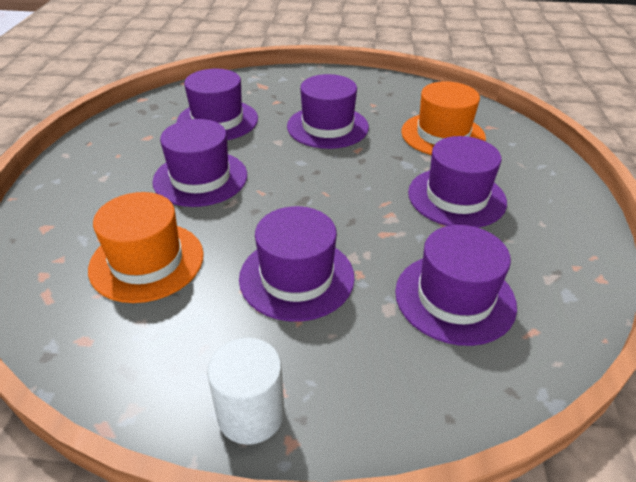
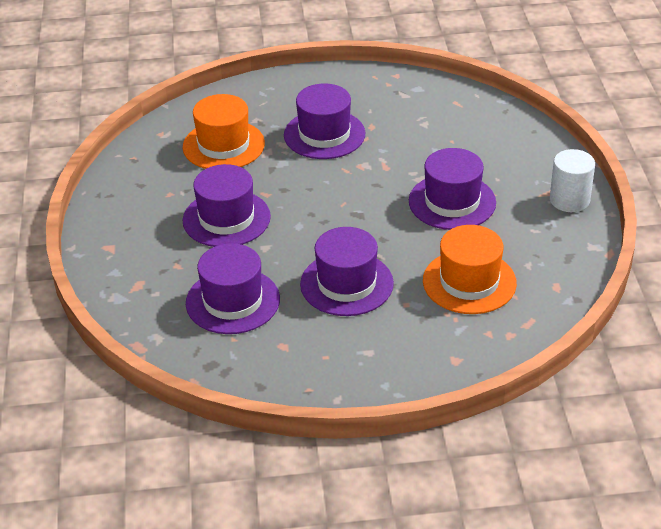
camera: 100 degrees left, 0 degrees up
purple hat [395,225,517,346] -> none

